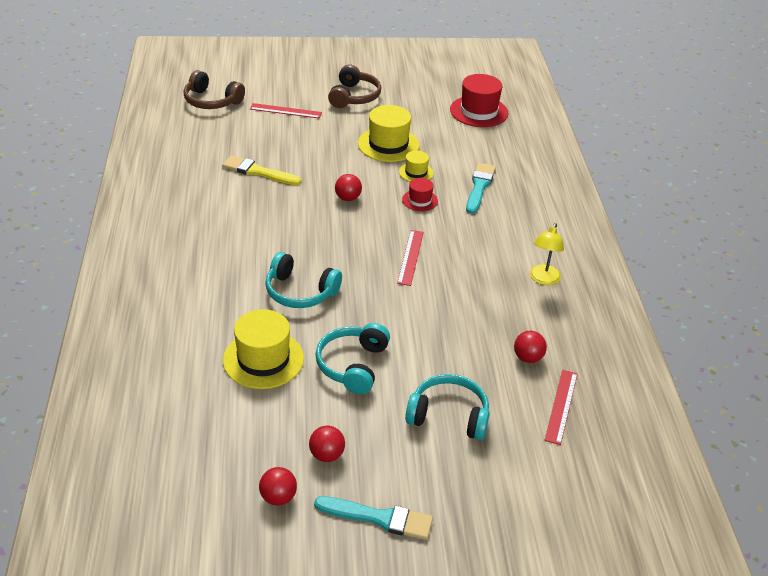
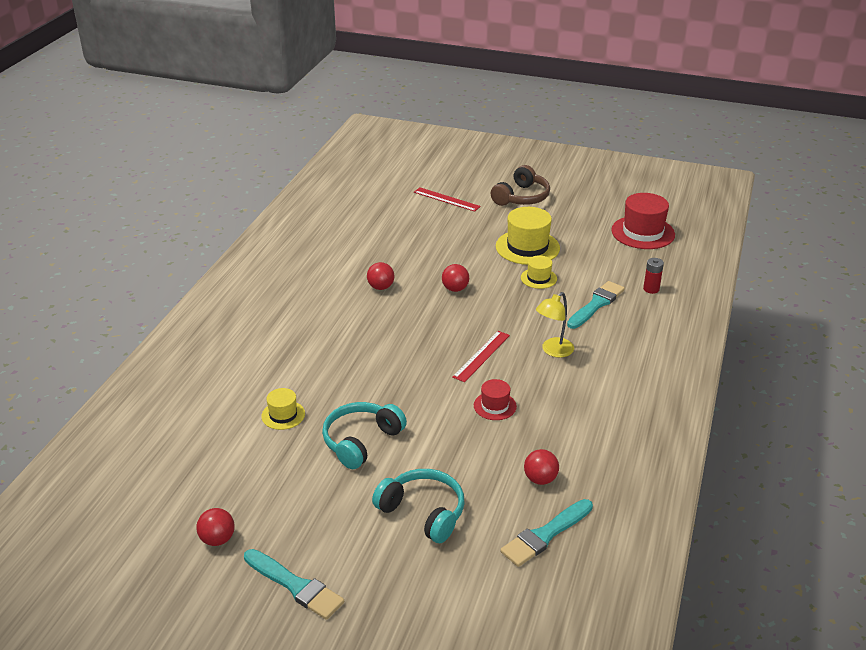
camera: 25 degrees right, 5 degrees down
brown headphones [184,70,245,109] -> none
yellow brush [222,155,301,185] -> none
yellow hat [223,309,304,389] -> yellow hat [261,388,305,430], size x0.54
turquoise headphones [265,252,342,308] -> none
red ball [309,426,345,462] -> red ball moved to [367,262,394,290]
red hat [402,178,438,211] -> red hat moved to [474,379,517,420]
yellow lamp [530,223,564,285] -> yellow lamp moved to [536,292,574,358]
red ruler [545,370,578,445] -> turquoise brush [500,499,593,567]
none -> red battery [643,258,664,294]

